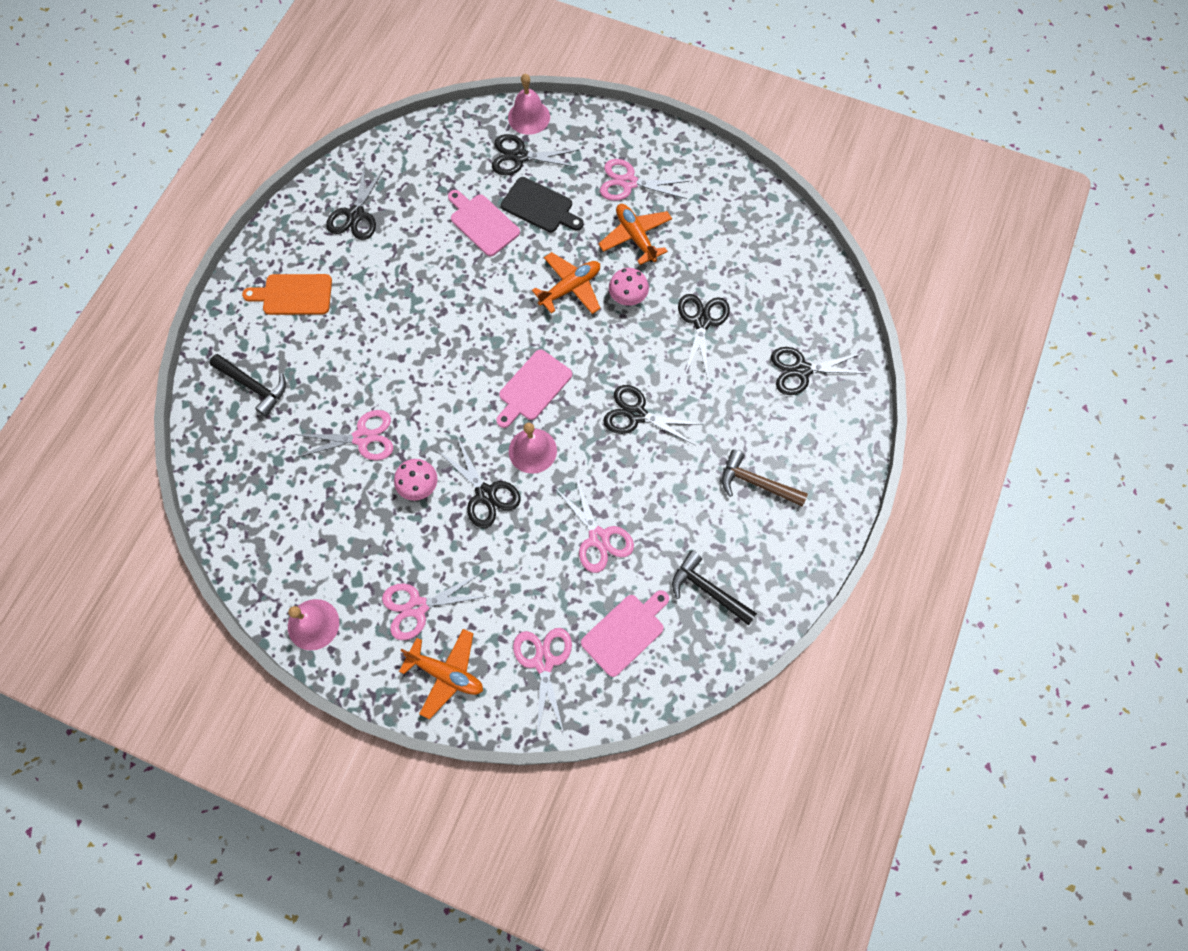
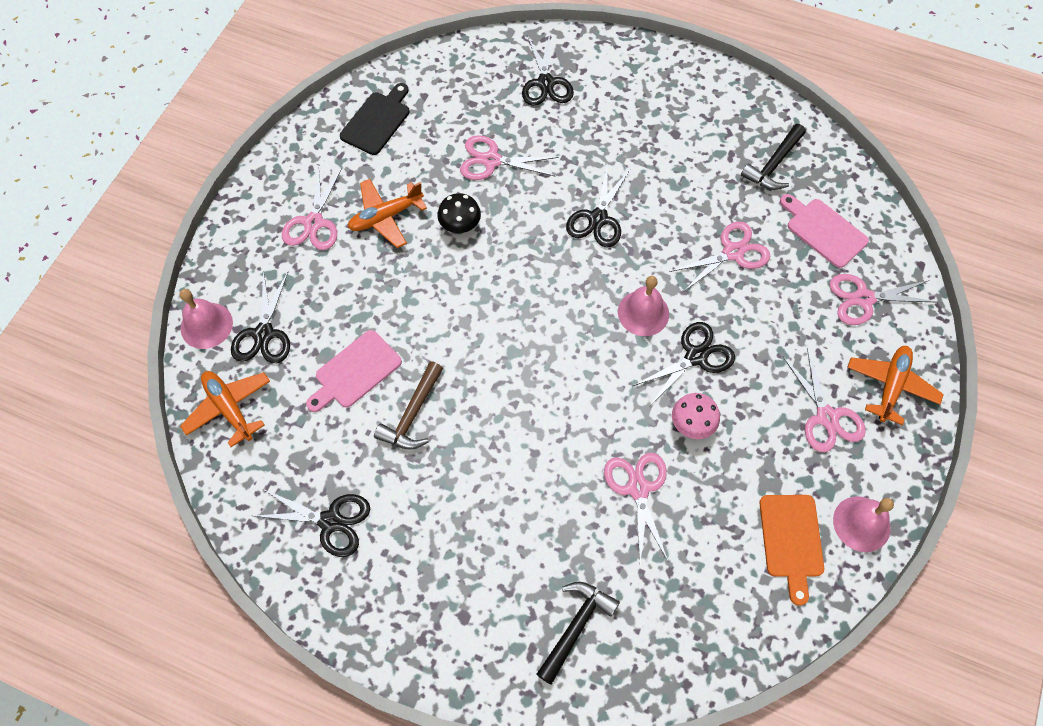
camera: 90 degrees left, 5 degrees down
orange cutting board [242,274,332,315] -> orange cutting board moved to [759,495,824,606]
pink cutting board [496,349,572,428] -> none
black cutting board [501,177,584,232] -> black cutting board moved to [340,83,410,155]
orange plane [532,252,600,314] -> orange plane moved to [180,371,270,447]
pink mushroom [609,268,649,306] -> black mushroom [437,193,481,233]
black scissors [678,294,730,379] -> pink scissors [460,135,558,180]
brown hammer [722,449,808,507] -> brown hammer moved to [374,361,443,449]

